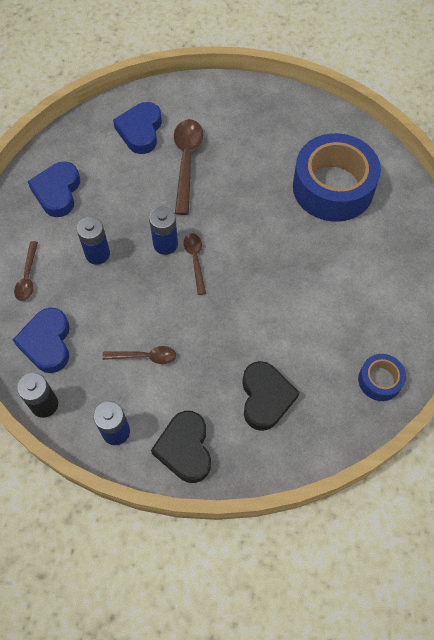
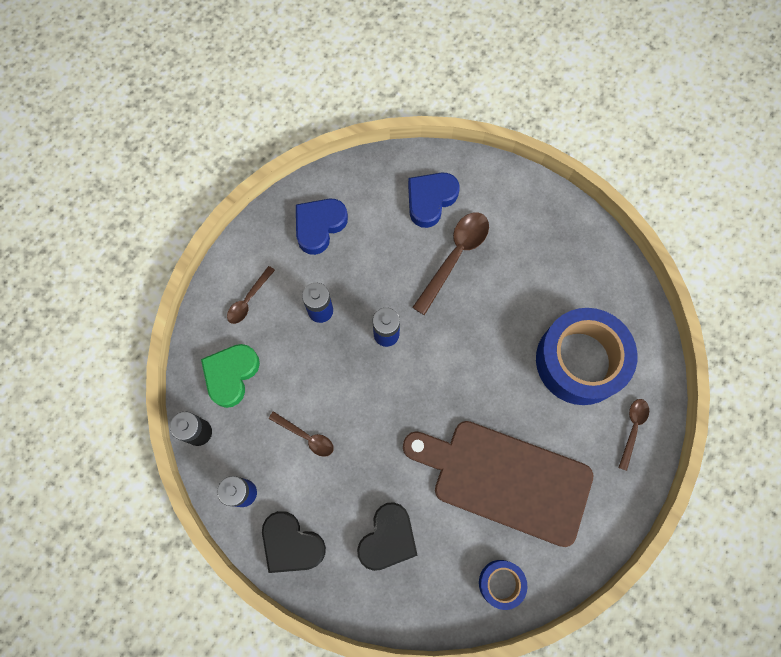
camera: 30 degrees right, 10 degrees up
blue heart [13,308,70,373] -> green heart [201,344,260,408]
black heart [151,411,211,483] -> black heart turned 75 degrees counterclockwise [262,511,326,573]
brown spoon [184,233,206,295] -> brown spoon moved to [618,399,649,471]
none -> brown cutting board [403,421,593,547]

